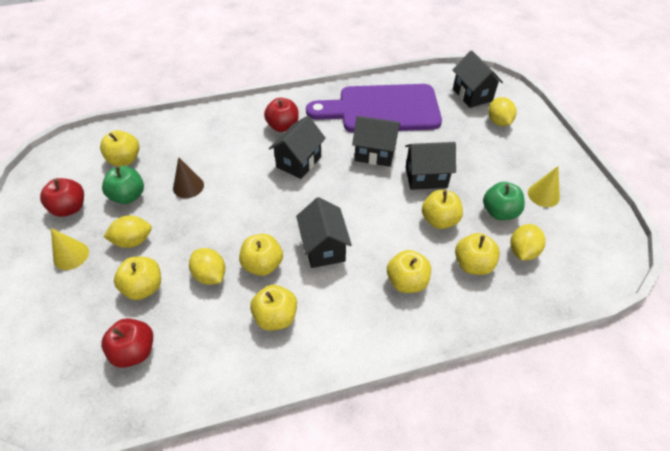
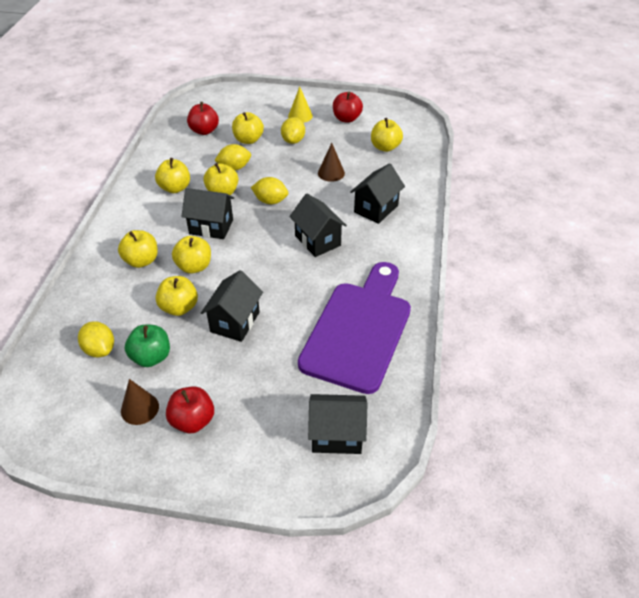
camera: 115 degrees right, 5 degrees down
green apple [102,166,144,204] -> none
red apple [264,98,299,132] -> red apple moved to [166,386,214,433]
black house [352,116,400,167] -> black house moved to [350,163,405,224]
yellow apple [455,233,500,275] -> yellow apple moved to [172,236,211,274]
yellow lemon [488,97,516,126] -> yellow lemon moved to [251,177,288,204]
yellow cone [528,166,560,207] -> brown cone [121,379,159,425]

